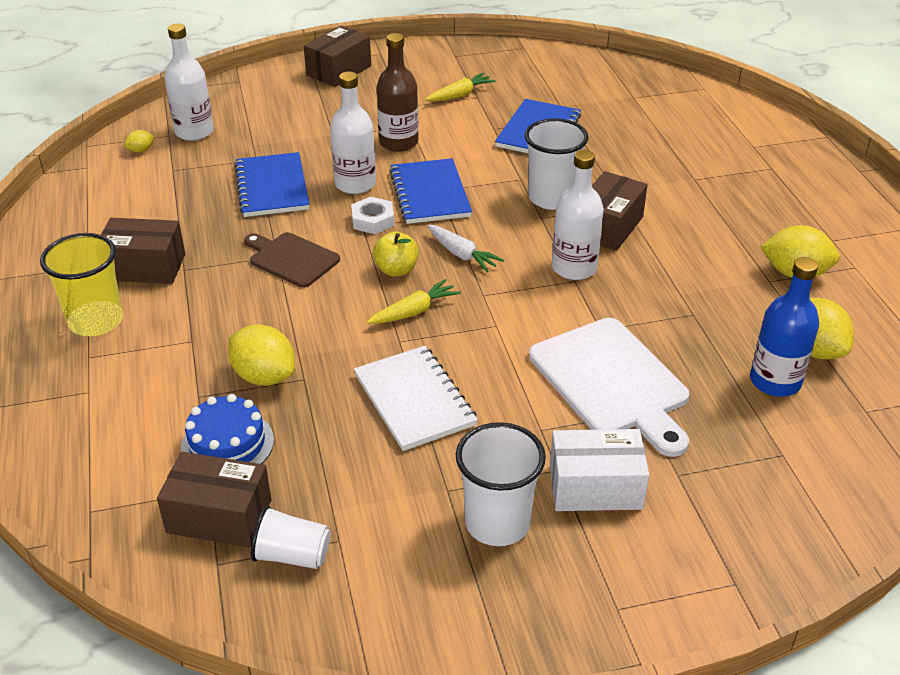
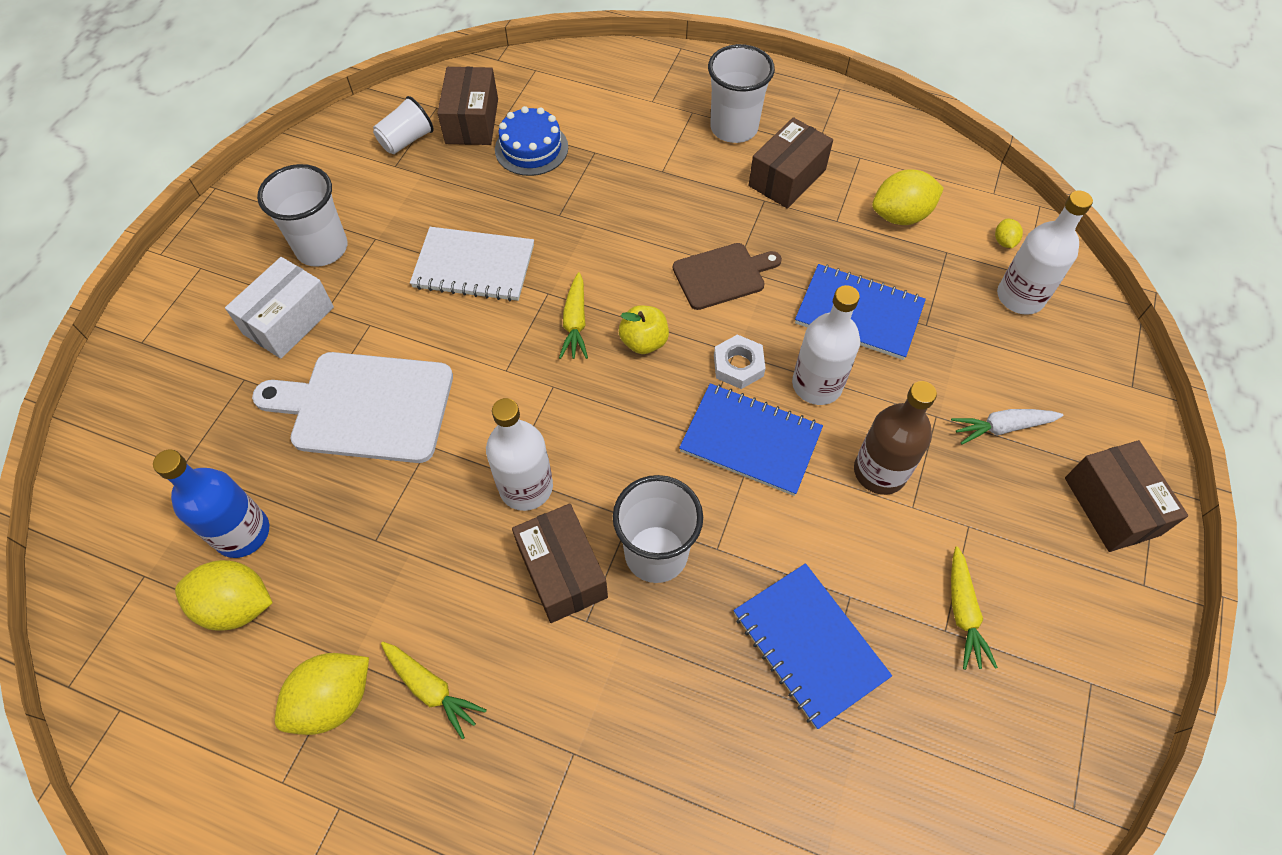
camera: 125 degrees right, 20 degrees up
yellow cup [40,233,123,336] -> white cup [708,44,775,143]
brown box [157,452,271,547] -> brown box turned 45 degrees counterclockwise [437,67,498,145]
yellow lemon [228,324,295,386] -> yellow lemon moved to [872,169,944,225]
white carrot [427,225,504,272] -> white carrot moved to [951,409,1064,445]
none -> yellow carrot [381,642,487,740]

